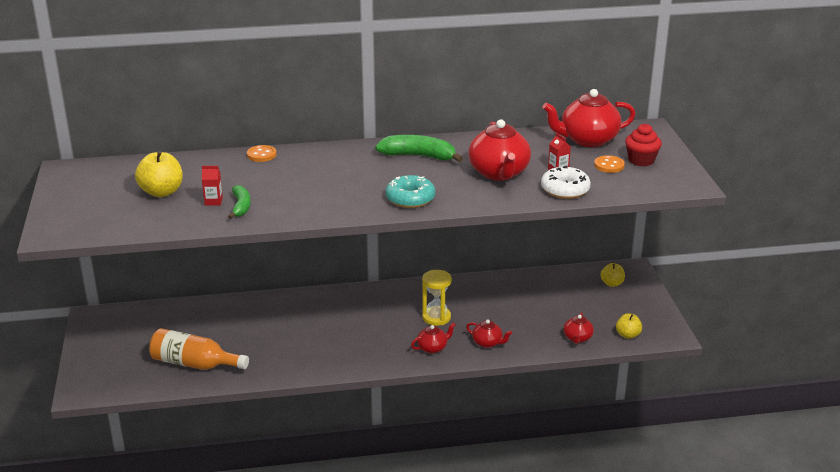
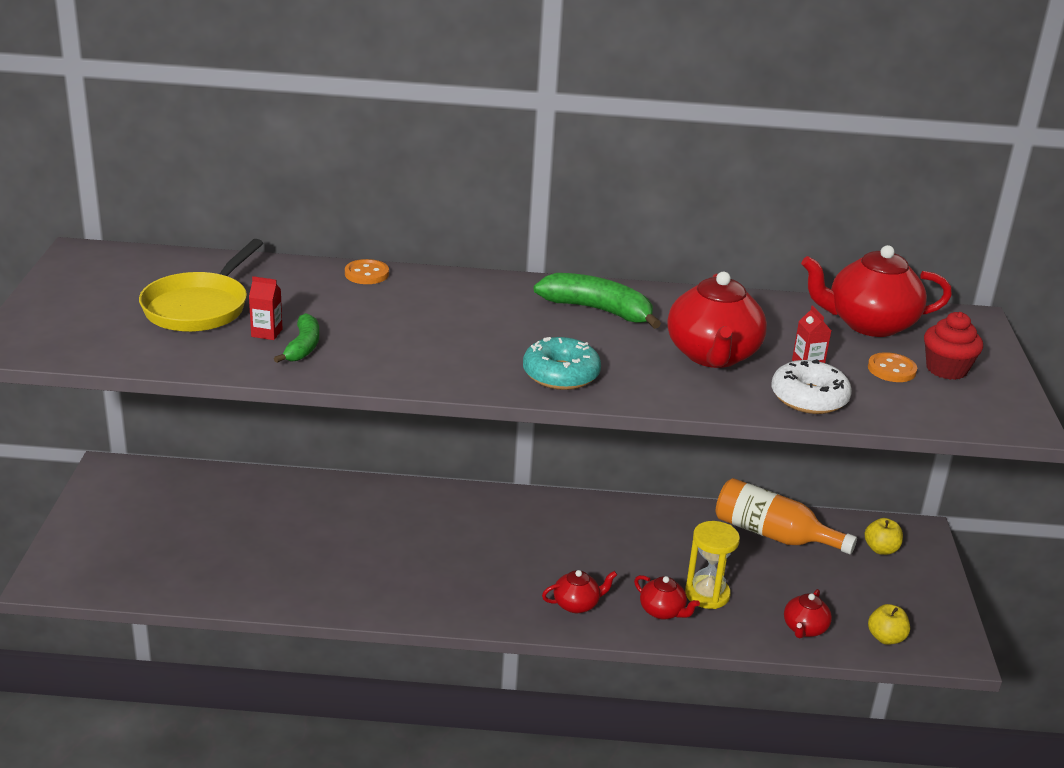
camera: 10 degrees right, 0 degrees up
yellow apple [135,151,183,197] -> yellow pan [139,239,263,332]
orange bottle [149,328,249,370] -> orange bottle moved to [716,478,857,554]
yellow hourglass [422,270,452,326] -> yellow hourglass moved to [685,521,740,609]

